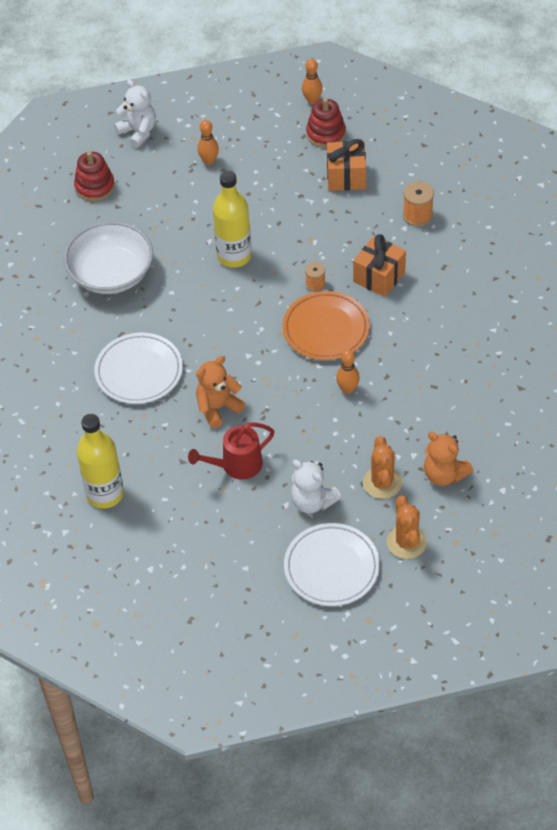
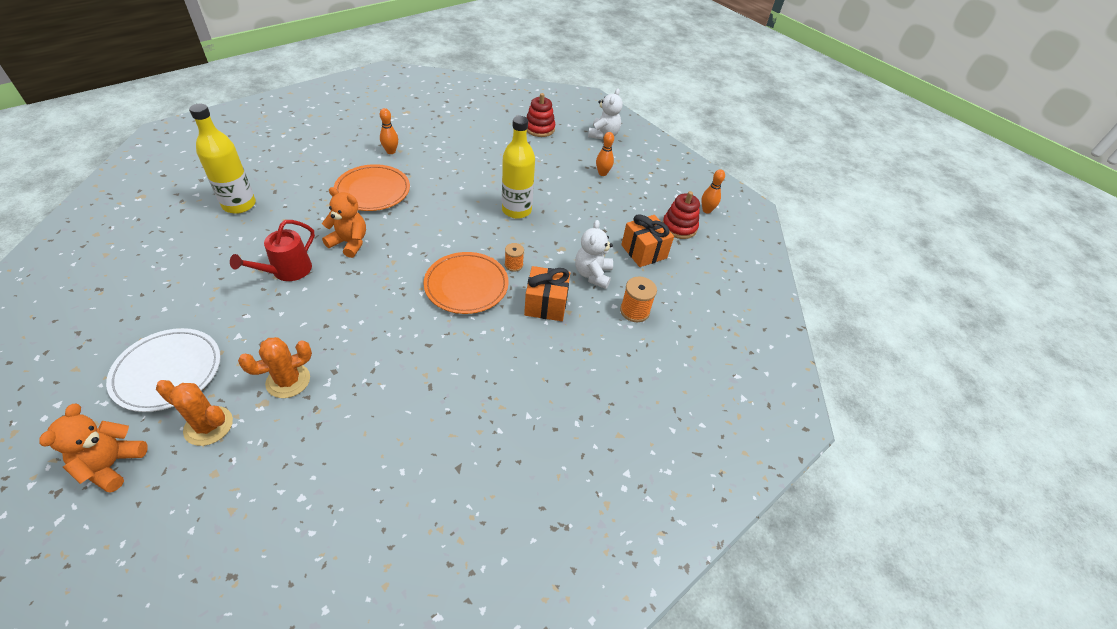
camera: 55 degrees right, 5 degrees down
white bowl [64,221,153,294] -> none
white plate [94,333,183,404] -> orange plate [334,164,410,211]
red watering can [188,422,275,480] -> red watering can turned 90 degrees counterclockwise [230,220,315,281]
white teddy bear [291,460,341,513] -> white teddy bear moved to [575,220,613,289]
orange bowling pin [336,349,360,394] -> orange bowling pin moved to [380,108,398,154]
orange cactus [387,496,427,559] -> orange cactus turned 60 degrees clockwise [156,380,233,446]
orange teddy bear [424,432,473,486] -> orange teddy bear moved to [39,404,148,493]

